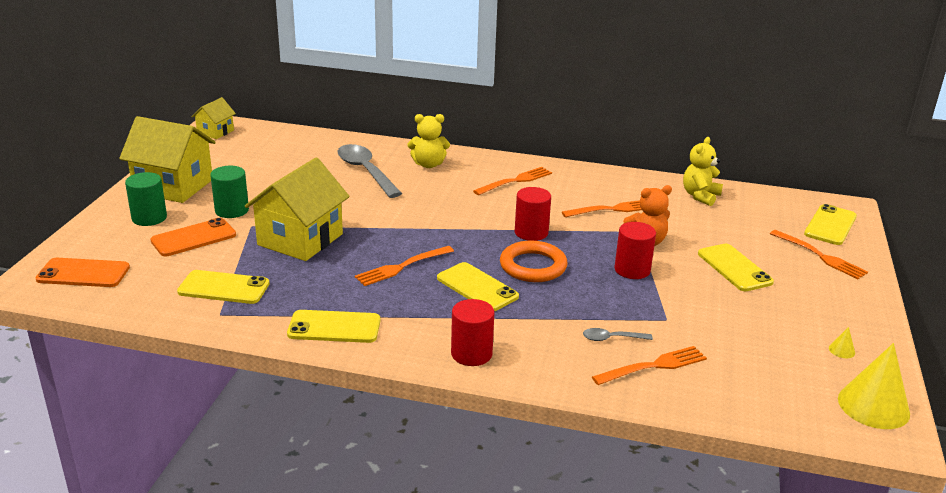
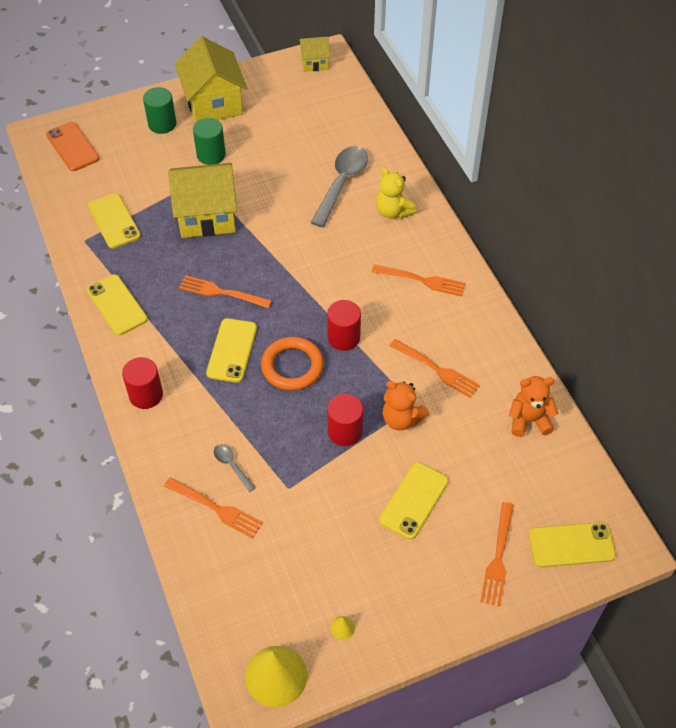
camera: 55 degrees right, 25 degrees up
orange phone [151,218,236,256] -> none
yellow teddy bear [683,137,723,206] -> orange teddy bear [509,376,558,437]

